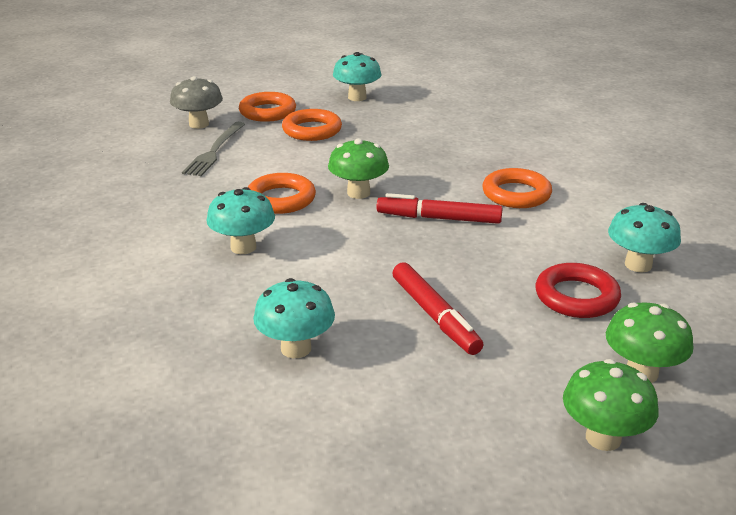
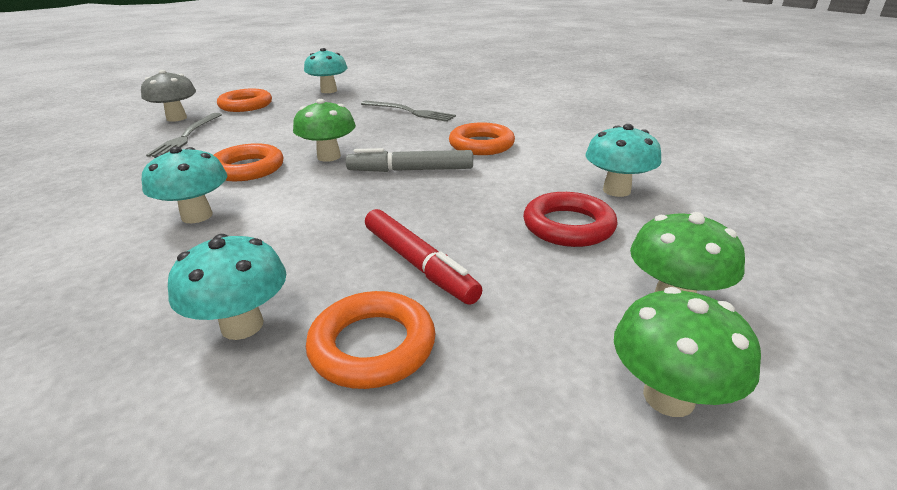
camera: 10 degrees left, 0 degrees up
orange ring [282,109,342,141] -> orange ring moved to [306,291,436,389]
red marker [376,193,503,224] -> grey marker [346,148,473,172]
none -> grey fork [361,101,456,122]

